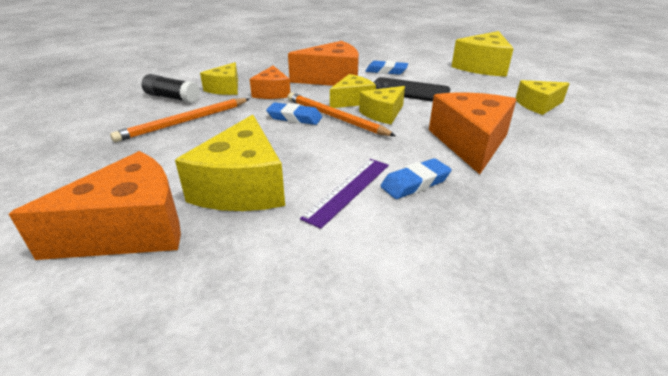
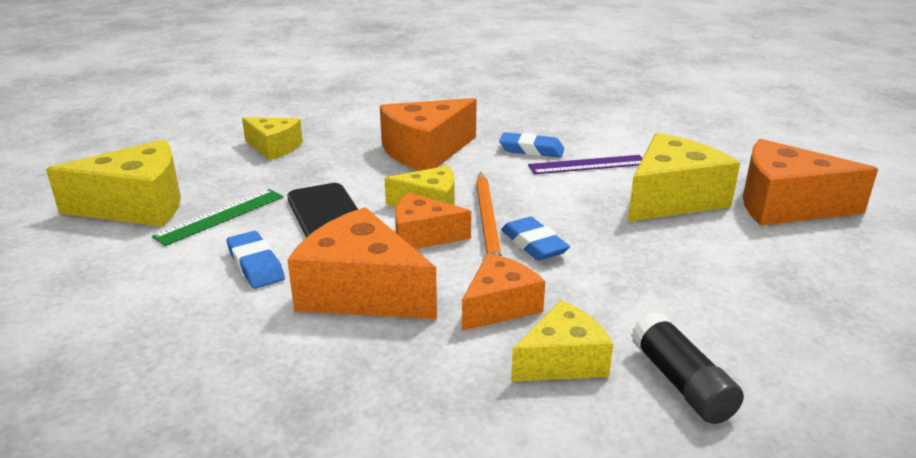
camera: 135 degrees left, 5 degrees down
orange pencil [110,98,249,142] -> none
yellow cheese [330,74,376,108] -> orange cheese [395,193,471,249]
none -> green ruler [152,189,284,246]

